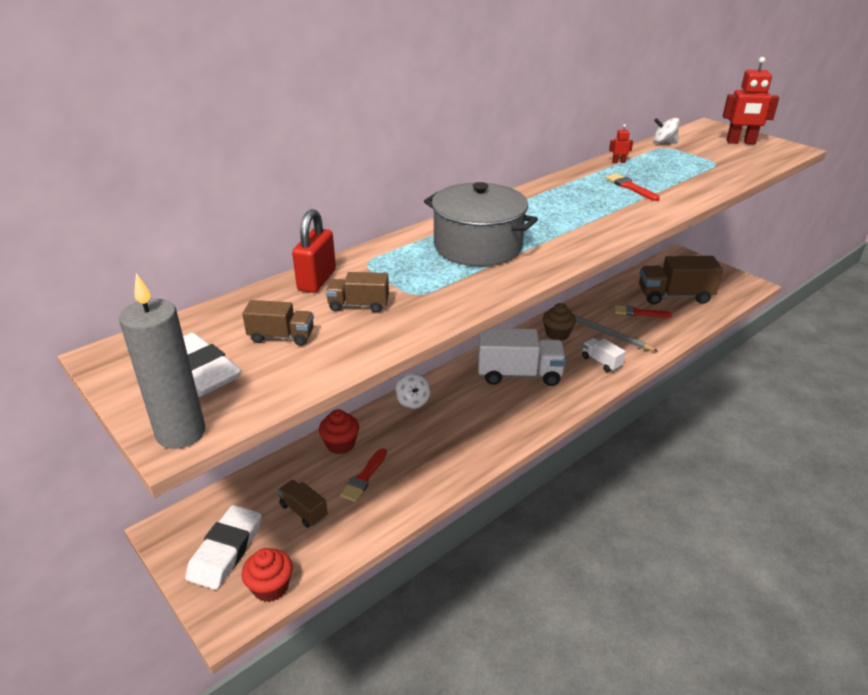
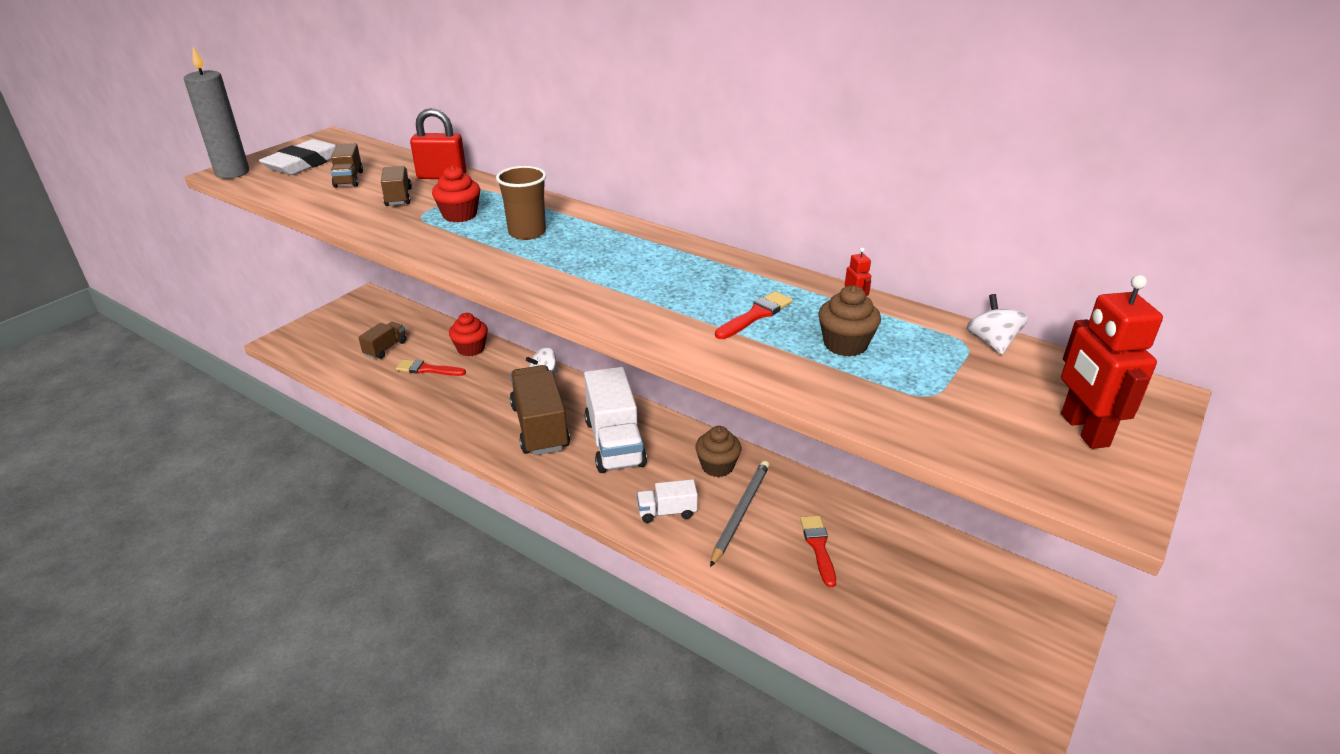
camera: 75 degrees right, 0 degrees up
white eraser [185,505,262,590] -> none
red cupcake [242,548,293,602] -> red cupcake moved to [432,165,480,222]
grey pot [424,182,538,266] -> brown cup [496,166,546,240]
white truck [582,338,626,372] -> white truck turned 135 degrees counterclockwise [637,479,698,523]
brown truck [639,256,723,304] -> brown truck moved to [510,365,570,455]
none -> brown cupcake [818,286,881,357]

